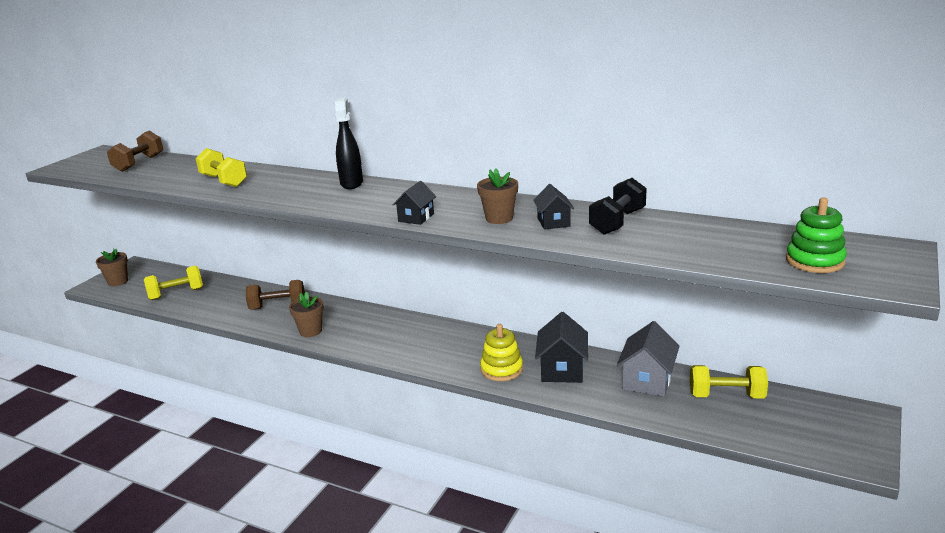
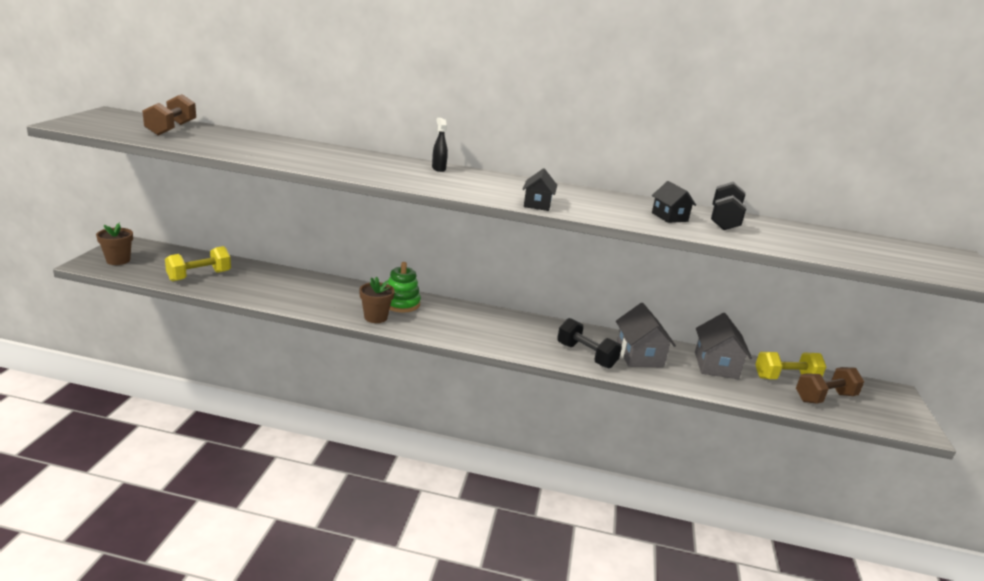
camera: 20 degrees left, 0 degrees up
yellow dumbbell [196,148,247,187] -> none
brown dumbbell [246,280,305,310] -> brown dumbbell moved to [796,367,864,404]
black spray bottle [335,98,363,189] -> black spray bottle [432,118,448,172], size x0.59
brown flower pot [477,168,518,224] -> none
yellow stacking toy [480,324,523,381] -> black dumbbell [557,318,622,368]
black house [535,312,588,383] -> grey house [616,303,676,367]
green stacking toy [786,198,847,273] -> green stacking toy moved to [388,262,421,312]

